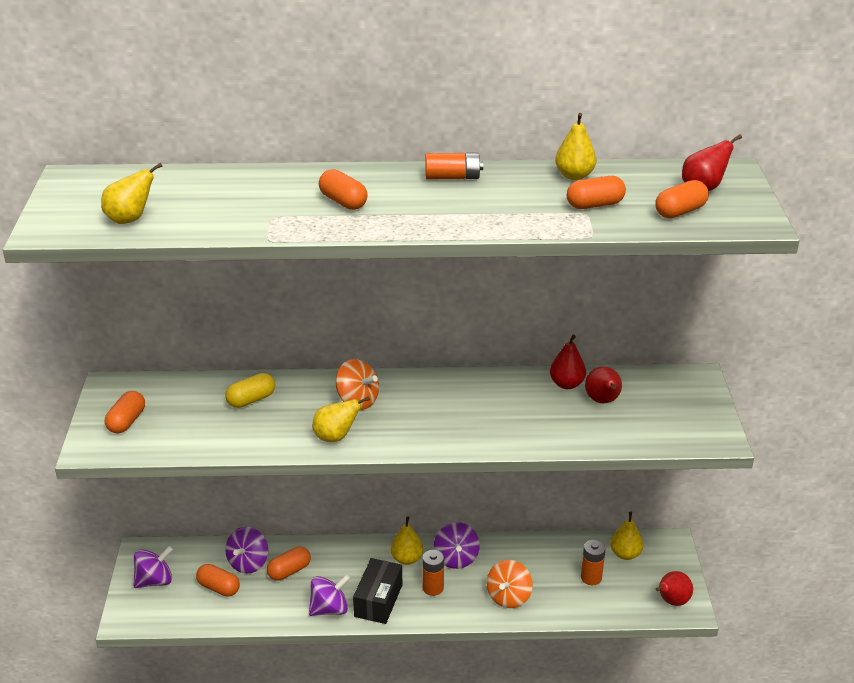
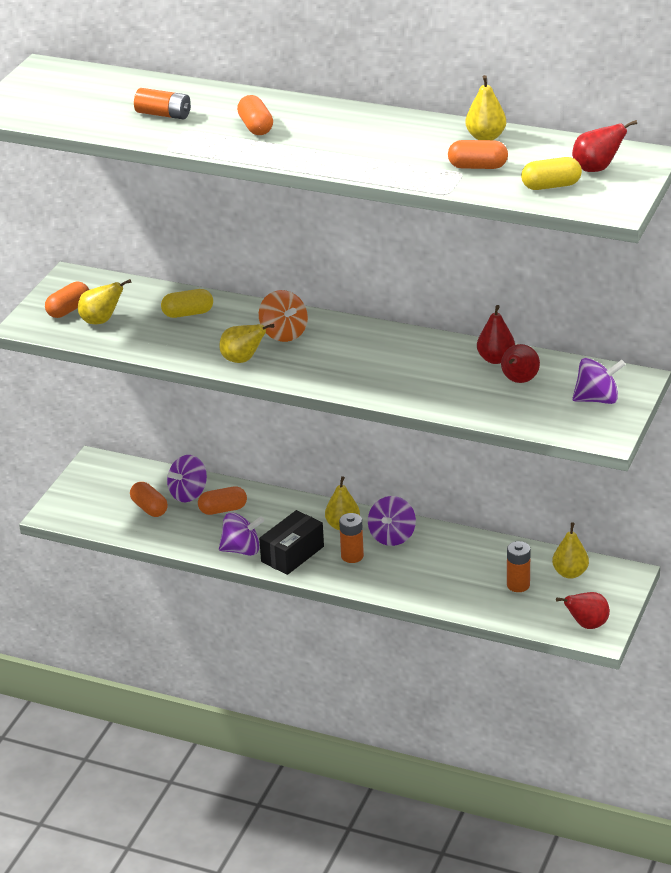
camera: 25 degrees right, 0 degrees up
yellow pear [101,163,163,224] -> yellow pear moved to [78,279,131,324]
purple spinning top [134,546,173,588] -> purple spinning top moved to [572,358,626,404]
orange battery [425,153,483,180] -> orange battery moved to [134,88,191,120]
orange spinning top [487,560,533,608] -> none
orange capsule [655,180,709,218] -> yellow capsule [521,157,582,190]

